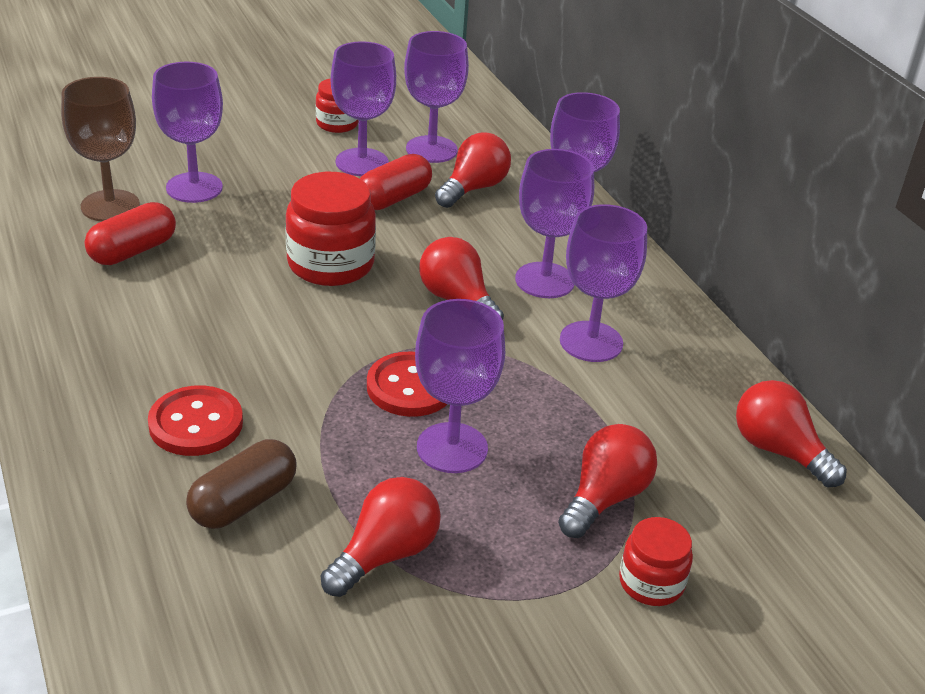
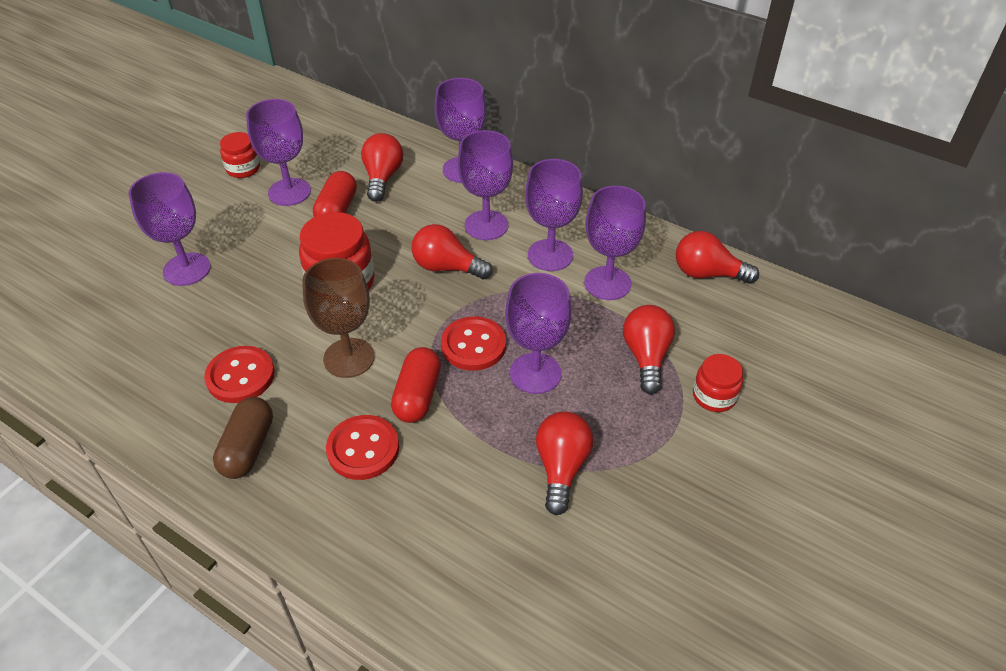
camera: 30 degrees left, 10 degrees up
brown goblet [61,77,140,221] -> brown goblet moved to [302,258,375,378]
red capsule [84,202,176,265] -> red capsule moved to [391,347,441,423]
brown capsule [186,439,297,529] -> brown capsule moved to [213,397,273,479]
purple goblet [404,31,469,163] -> purple goblet moved to [584,186,646,300]
none -> red button [204,346,275,403]

